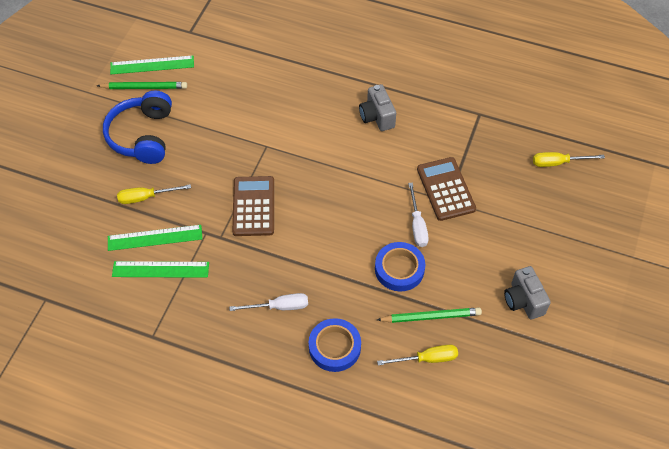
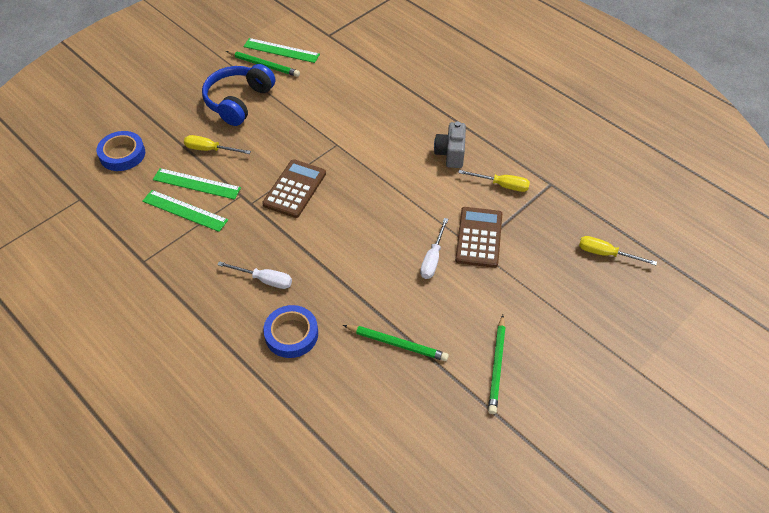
camera: 25 degrees right, 5 degrees down
blue tape [375,242,425,291] -> blue tape moved to [97,131,145,171]
yellow screwdriver [377,345,458,366] -> yellow screwdriver moved to [458,170,530,192]
grey camera [504,266,551,319] -> green pencil [488,315,505,414]

